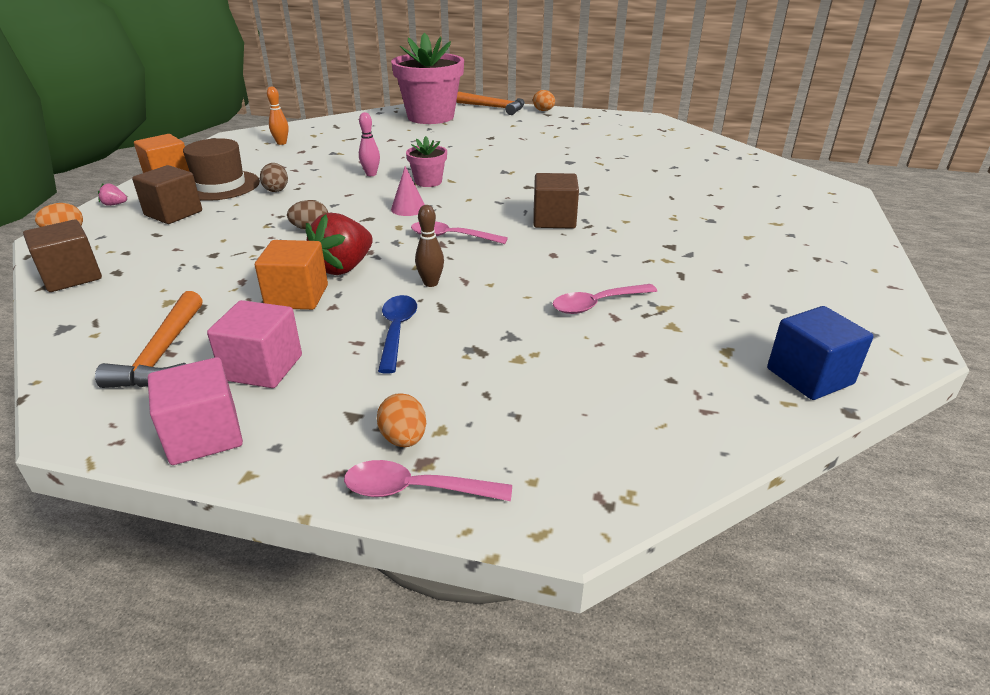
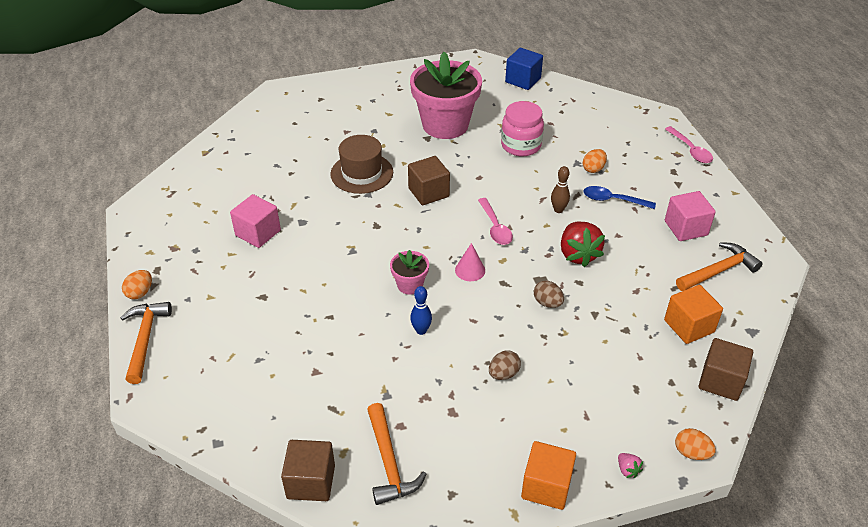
camera: 120 degrees left, 10 degrees up
brown cube [132,165,202,224] -> brown cube moved to [281,440,335,501]
pink cube [148,357,243,465] -> pink cube moved to [230,194,281,248]
brown hat [183,138,260,201] -> brown hat moved to [331,135,393,194]
orange cube [255,240,328,310] -> orange cube moved to [664,285,723,344]
orange bowling pin [267,86,289,145] -> orange hammer [367,403,427,505]
red strawberry [306,213,373,275] -> red strawberry turned 75 degrees clockwise [561,222,605,267]
pink bowling pin [359,112,380,176] -> blue bowling pin [410,286,432,335]
orange egg [377,393,426,447] -> orange egg moved to [583,149,607,173]
blue spoon [378,295,417,374] -> blue spoon turned 45 degrees clockwise [583,186,656,209]
pink flower pot [391,33,464,124] -> pink flower pot moved to [410,52,482,139]
pink spoon [552,284,657,314] -> pink jar [501,101,544,156]

